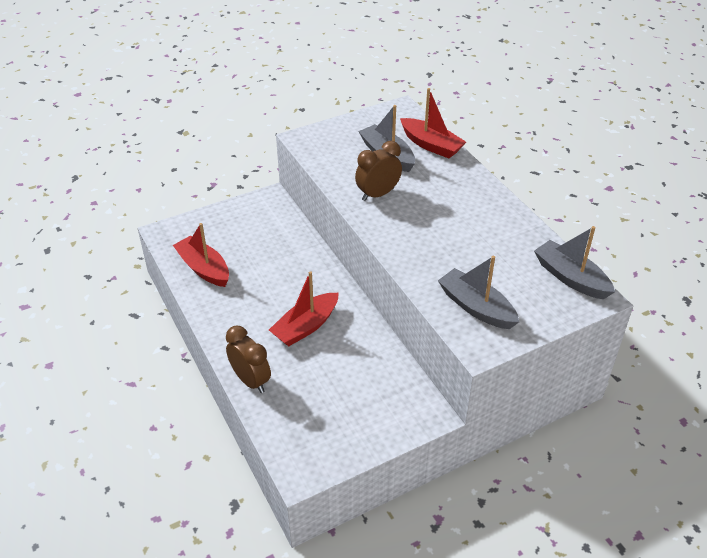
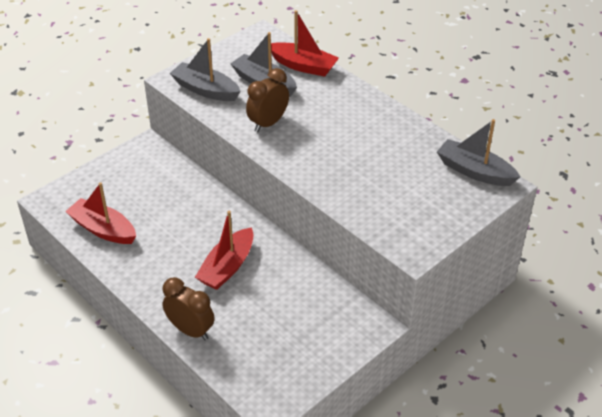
camera: 15 degrees left, 0 degrees up
grey boat [438,256,519,329] -> grey boat moved to [170,38,241,101]

